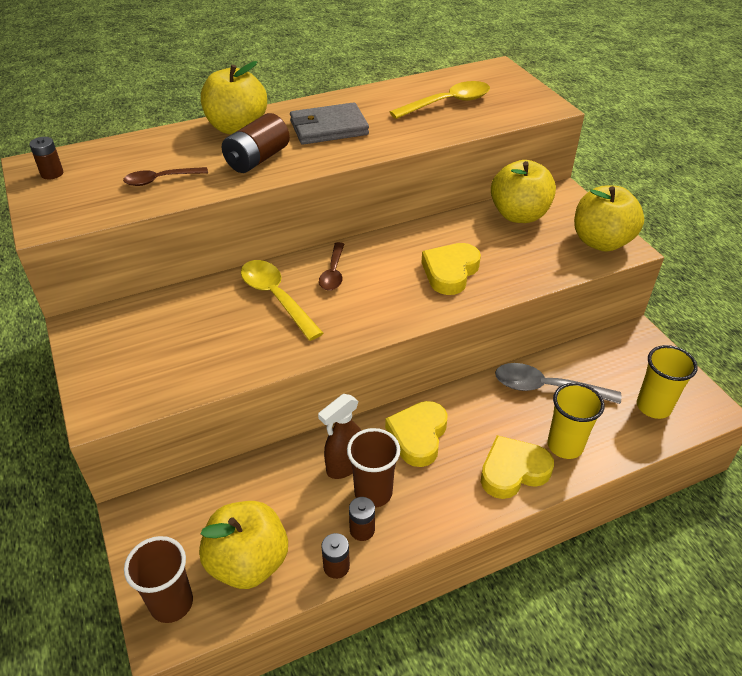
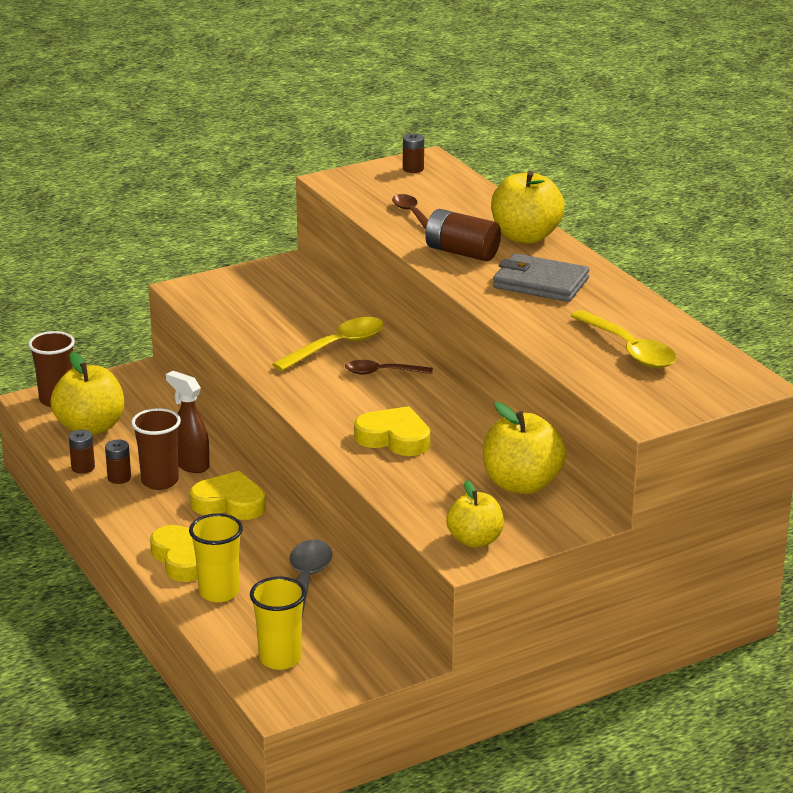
camera: 85 degrees right, 15 degrees down
grey wallet [290,102,369,145] -> grey wallet turned 45 degrees counterclockwise [493,253,590,302]
yellow apple [574,186,644,252] -> yellow apple [446,480,504,548], size x0.66

